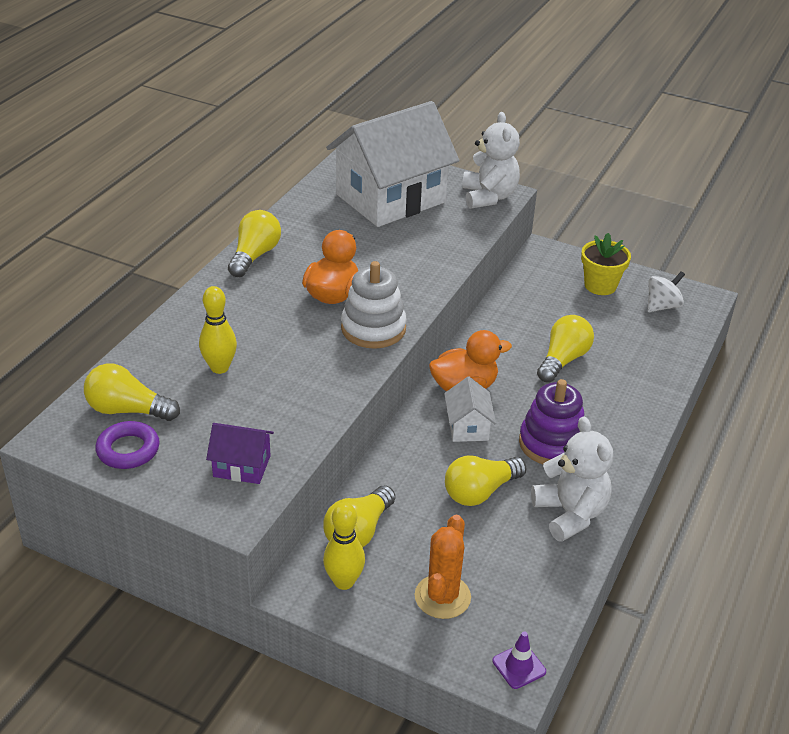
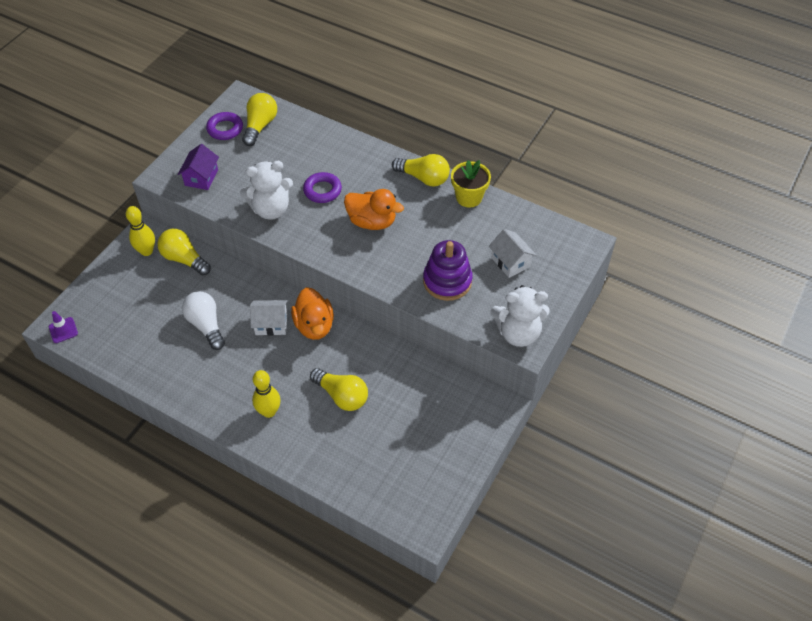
camera: 95 degrees right, 15 degrees up
yellow bowling pin [199,286,237,374] -> yellow bowling pin moved to [252,370,281,418]
white house [326,101,459,227] -> white house [489,229,536,278], size x0.42
white stacking toy [341,261,407,349] -> none
orange cactus [415,515,471,619] -> none
yellow light bulb [445,455,526,506] -> white light bulb [182,291,225,350]
purple stacking toy [519,379,584,464] -> purple stacking toy moved to [423,240,473,301]
white teddy bear [531,417,613,542] -> white teddy bear moved to [240,161,293,220]
yellow flower pot [581,233,631,295] -> yellow flower pot moved to [451,160,491,208]
white spinning top [647,271,685,312] -> none
none -> purple ring [303,172,342,203]

